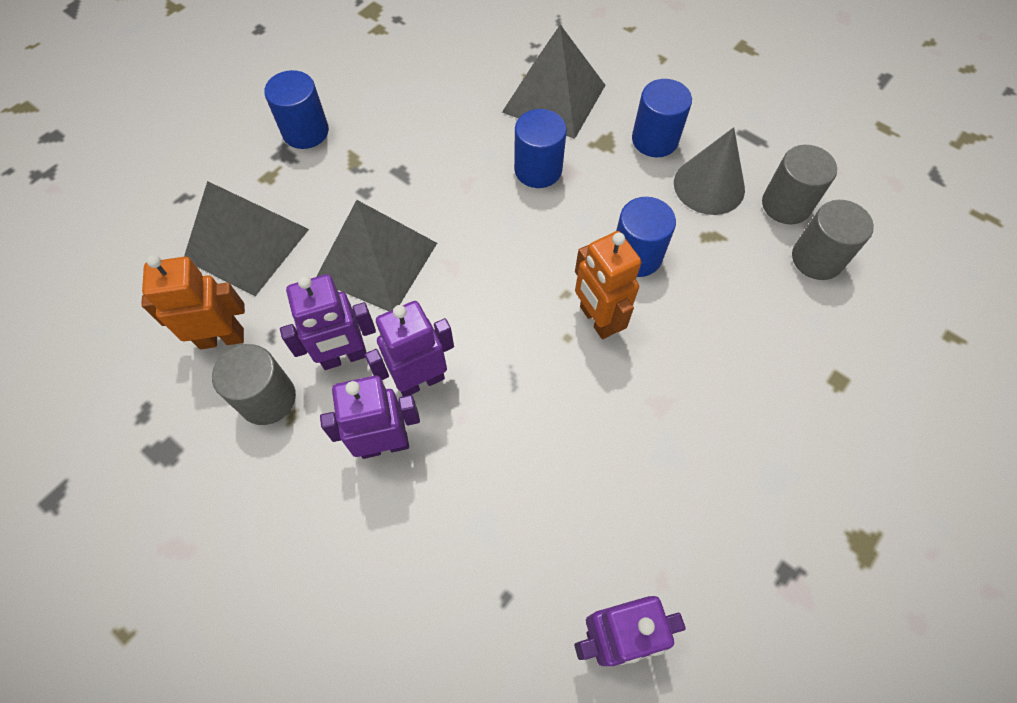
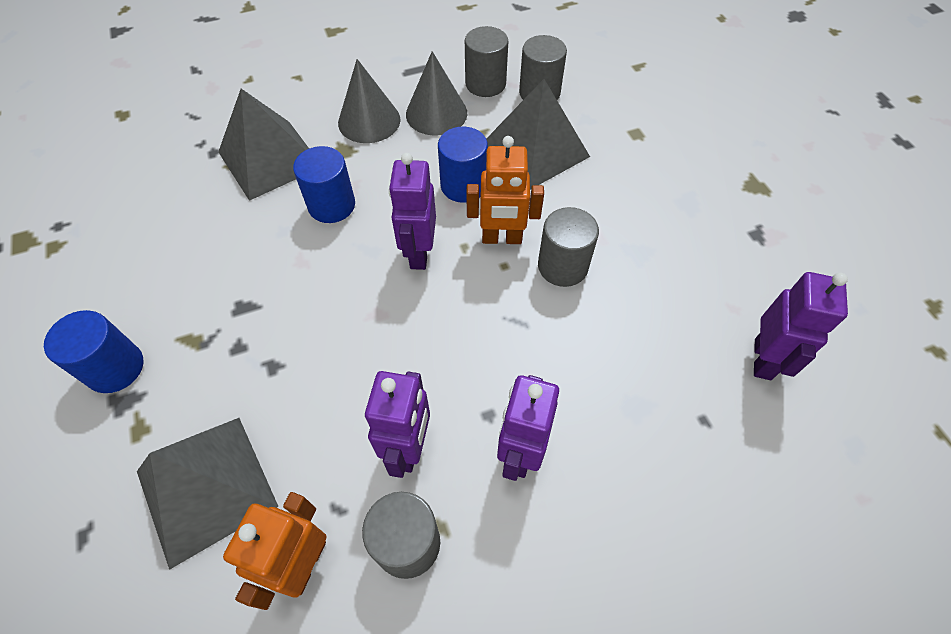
camera: 60 degrees left, 5 degrees down
grey pyramid [316,200,437,311] -> grey pyramid moved to [486,79,590,190]
purple robot [365,301,454,396] -> purple robot moved to [389,153,436,270]
blue cylinder [632,79,692,157] -> grey cone [338,59,401,143]
none -> grey cylinder [538,207,599,287]

